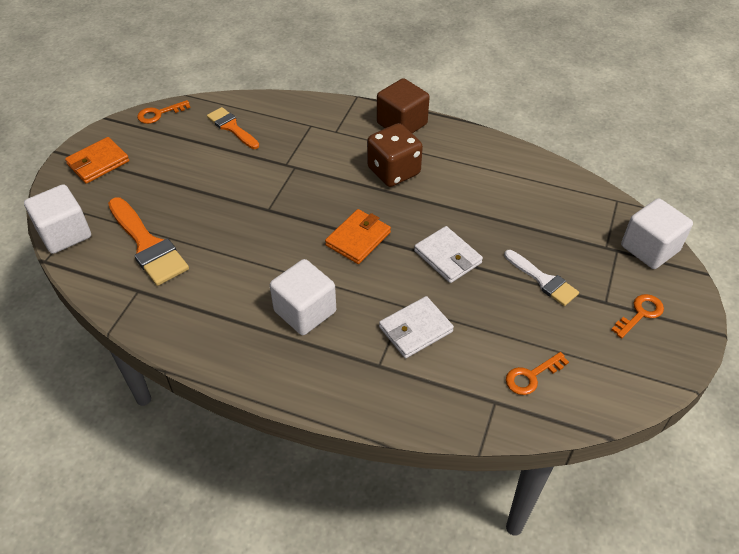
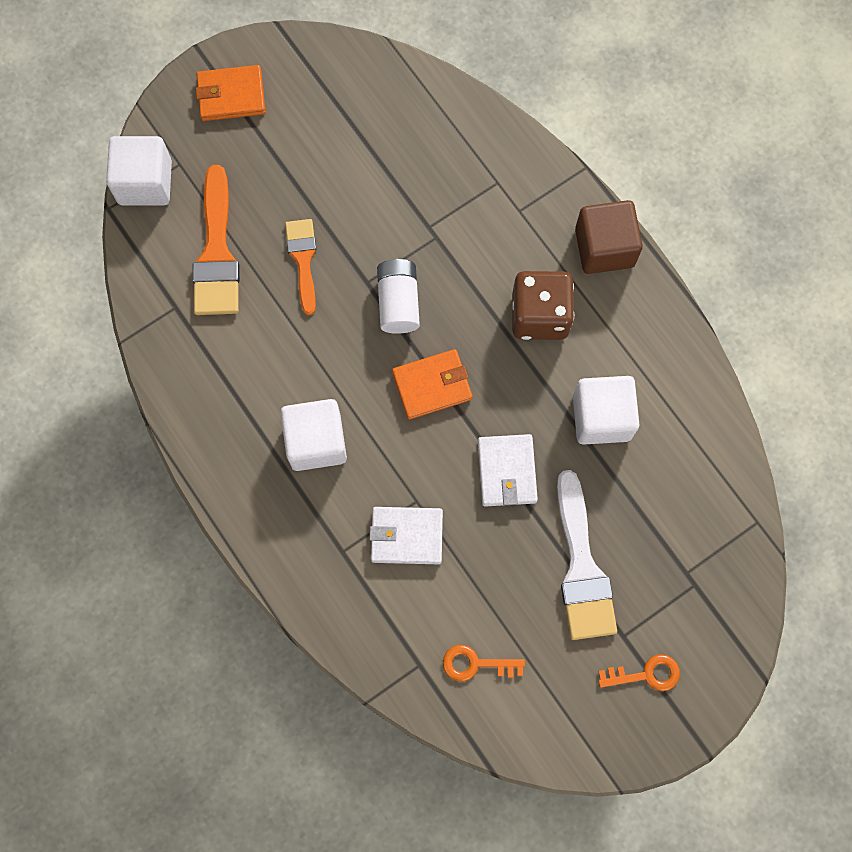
camera: 35 degrees right, 25 degrees up
orange key [137,100,190,124] -> none
orange brush [207,107,259,149] -> orange brush moved to [285,219,317,315]
white brush [504,250,579,306] -> white brush [557,470,617,640], size x1.59
white cube [621,198,693,269] -> white cube moved to [573,376,639,445]
none -> white battery [377,259,420,334]

